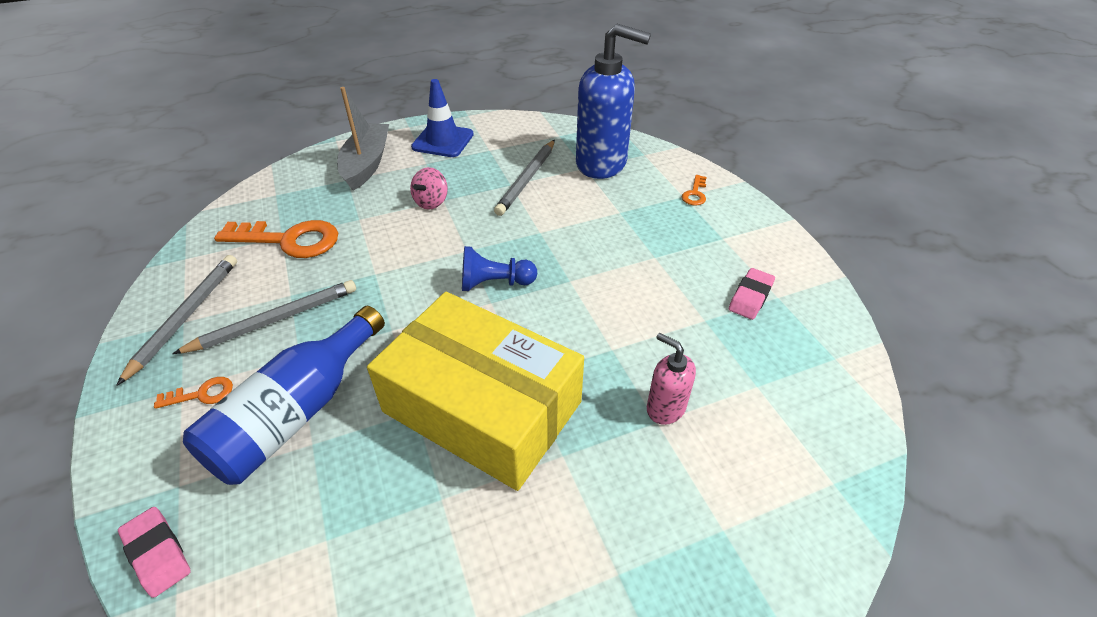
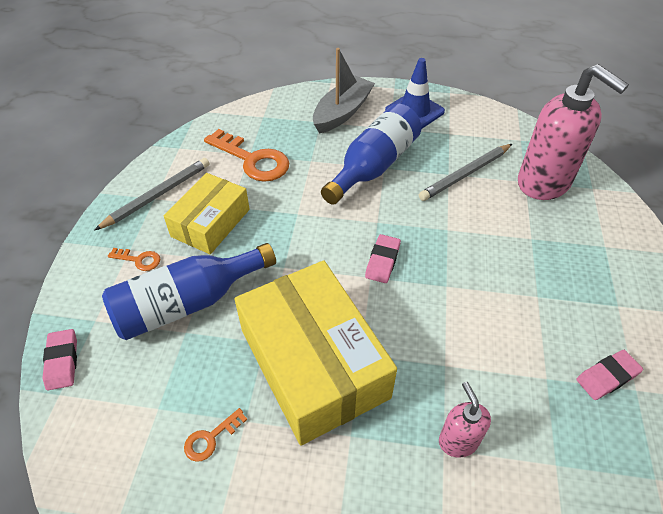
camera: 30 degrees right, 5 degrees up
grey pencil [172,280,356,354] -> yellow box [164,173,250,254]
pink spinning top [410,167,448,210] -> blue bottle [321,104,422,205]
blue pawn [462,246,537,291] -> pink eraser [365,234,401,283]
blue soap dispenser [576,24,651,179] -> pink soap dispenser [518,64,629,200]
orange key [682,175,706,206] -> orange key moved to [184,408,247,462]

